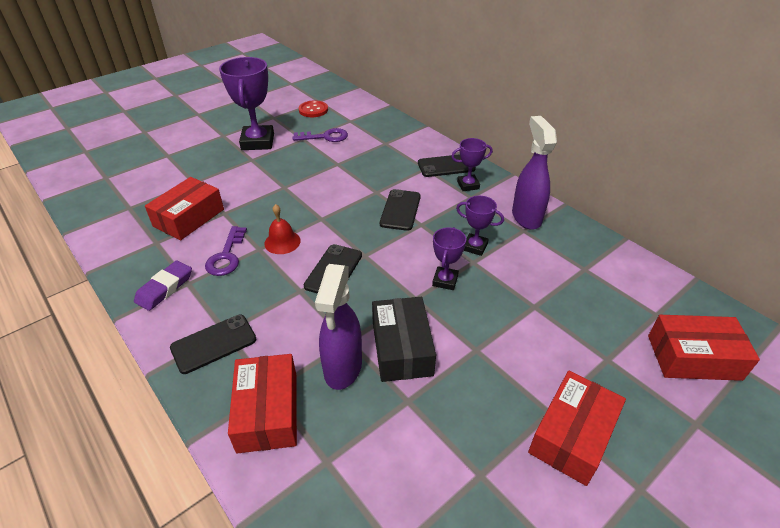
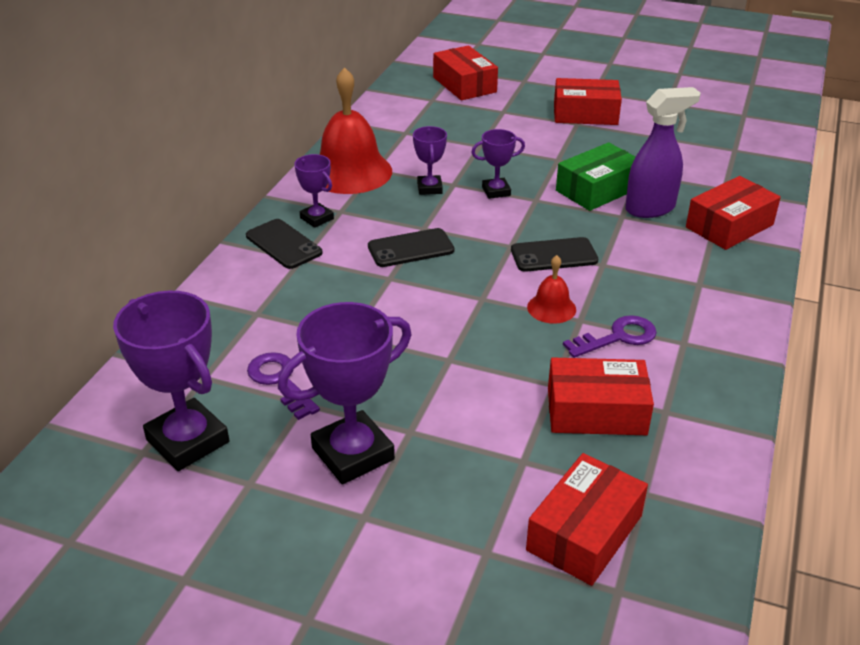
camera: 120 degrees left, 5 degrees down
purple eraser [134,260,192,311] -> none
black phone [170,315,256,374] -> none
red button [299,100,328,117] -> purple trophy [113,291,229,471]
black box [372,297,436,382] -> green box [556,142,636,211]
purple spray bottle [512,116,557,230] -> red bell [319,67,392,194]
none -> red box [526,453,648,586]

